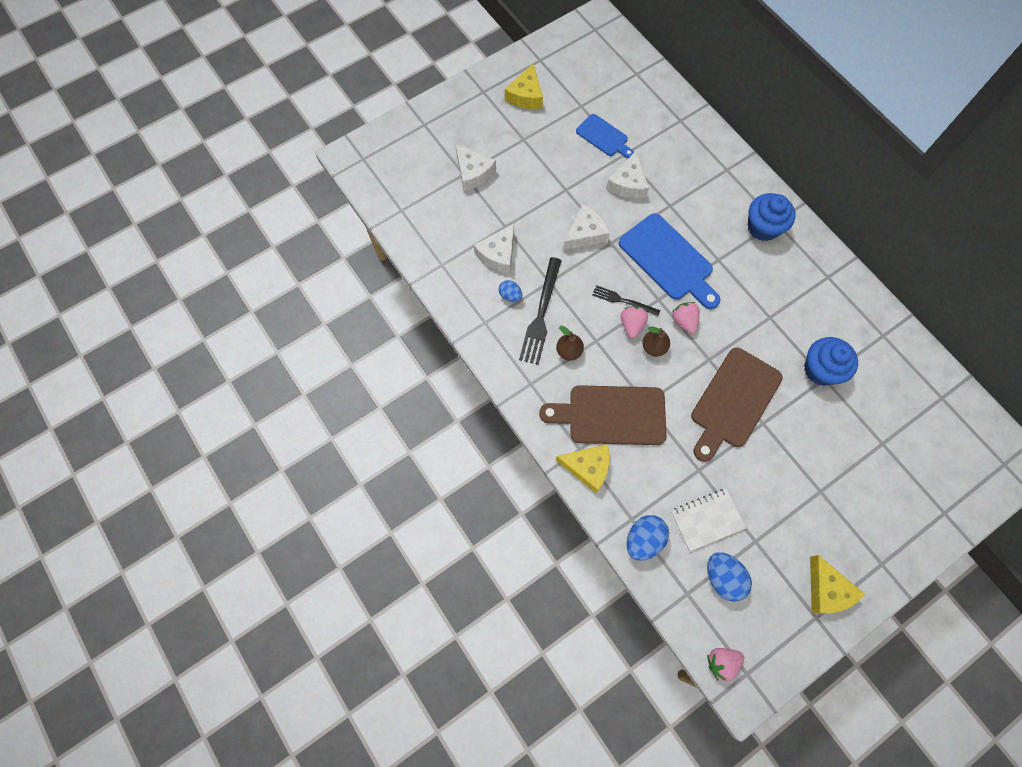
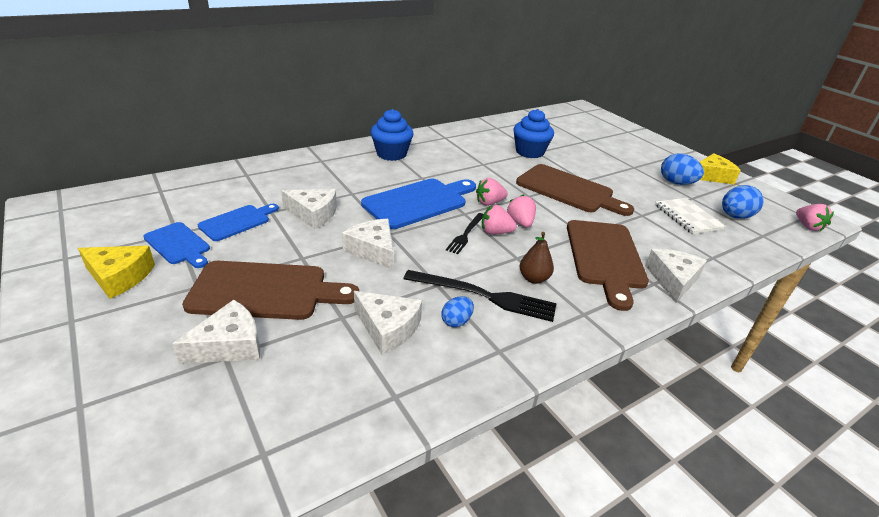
camera: 90 degrees left, 35 degrees down
yellow cheese [556,444,610,493] -> white cheese [645,249,707,303]
blue egg [626,515,669,561] -> blue egg moved to [661,153,704,185]
brown pear [642,326,670,356] -> pink strawberry [507,195,536,228]
none -> blue cutting board [143,222,210,268]
none -> brown cutting board [182,261,359,320]

